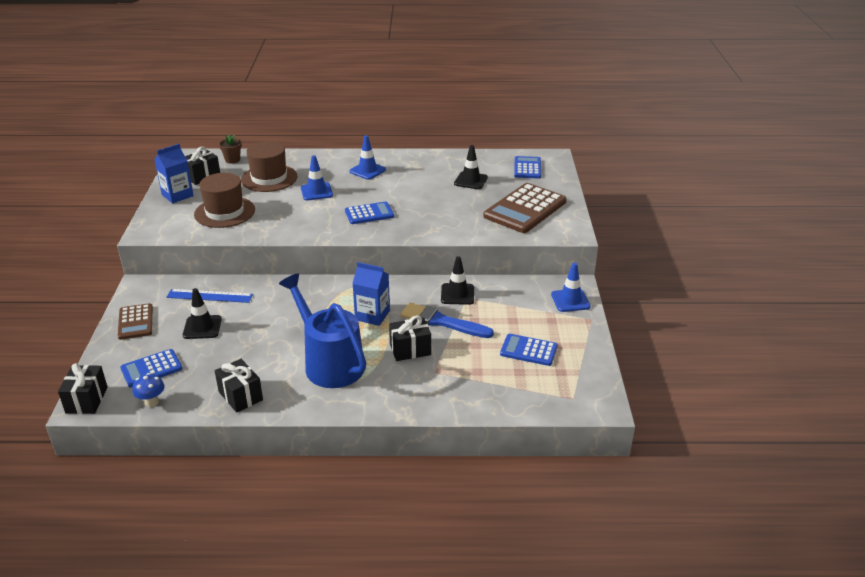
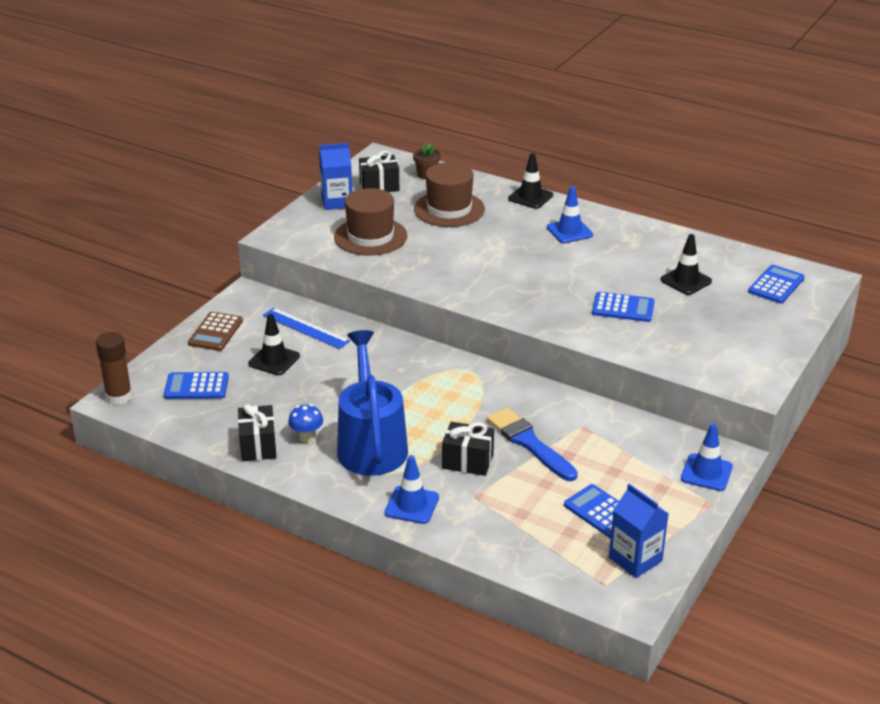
camera: 30 degrees right, 0 degrees up
black gift [58,363,108,414] -> brown glue stick [96,332,132,405]
blue mushroom [132,373,165,407] -> blue mushroom moved to [288,404,323,442]
blue traffic cone [301,155,333,200] -> blue traffic cone moved to [385,455,439,524]
blue calculator [345,201,394,224] -> blue calculator moved to [592,292,655,322]
blue carton [352,262,390,326] -> blue carton moved to [609,484,669,578]
black traffic cone [441,256,474,305] -> black traffic cone moved to [508,153,553,209]
brown calculator [483,183,567,233] -> none

